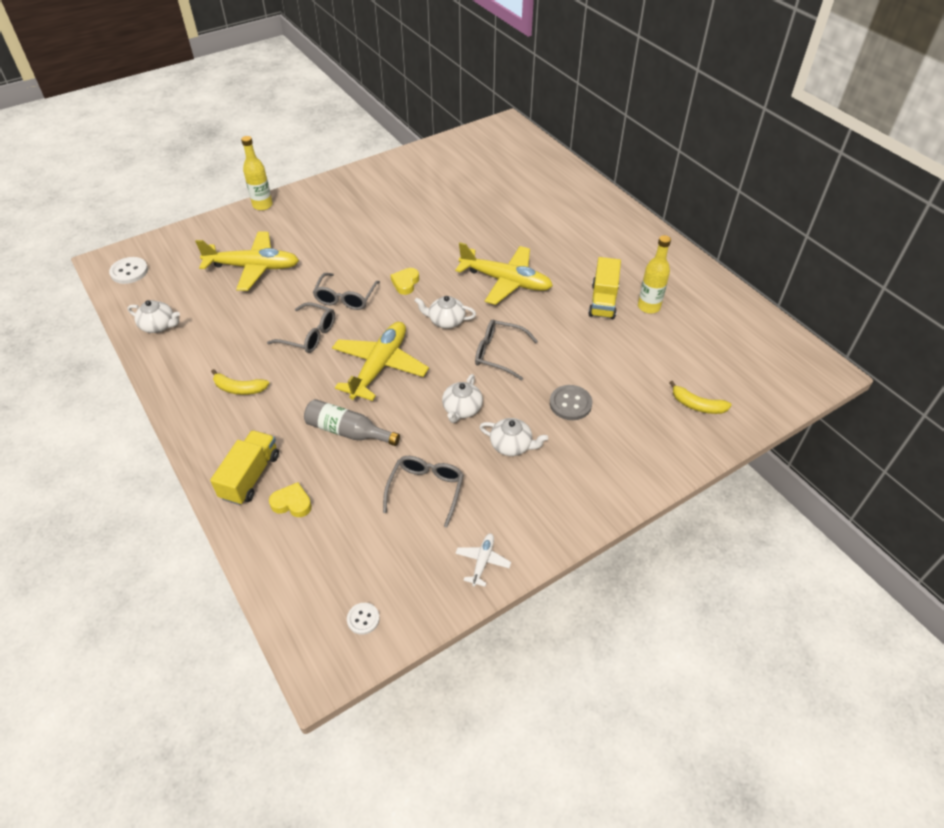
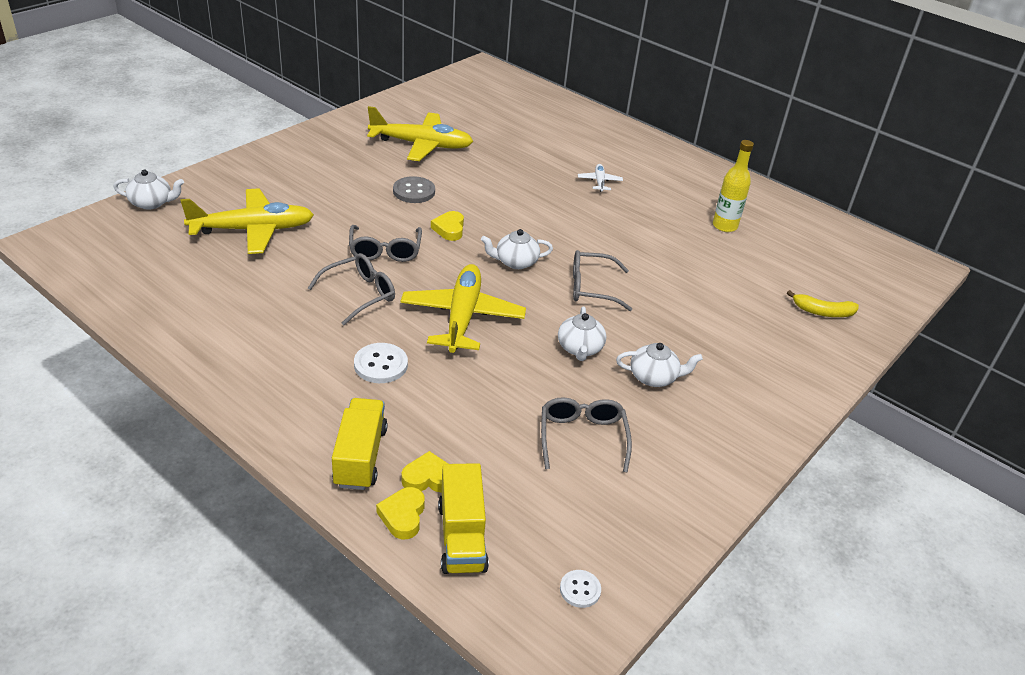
camera: 20 degrees left, 10 degrees down
white button [109,257,148,284] -> white button moved to [354,343,408,383]
white teapot [127,300,180,333] -> white teapot moved to [114,169,184,210]
yellow banana [211,369,269,395] -> none
yellow bottle [241,136,273,211] -> none
grey glasses [267,302,335,353] -> grey glasses turned 45 degrees counterclockwise [308,253,395,325]
grey bottle [304,399,400,446] -> none
yellow plane [455,242,553,305] -> yellow plane moved to [367,106,473,161]
white plane [455,533,511,587] -> white plane moved to [578,164,623,192]
grey button [550,385,592,420] -> grey button moved to [393,176,435,203]
yellow truck [588,257,621,319] -> yellow truck moved to [438,463,489,574]
none -> yellow heart [376,487,425,539]

